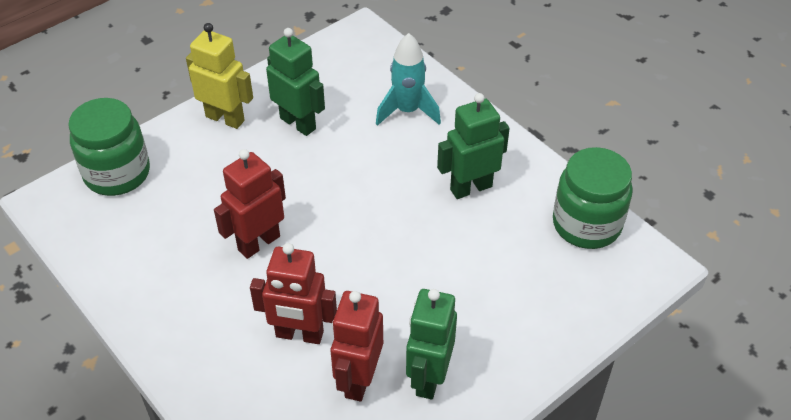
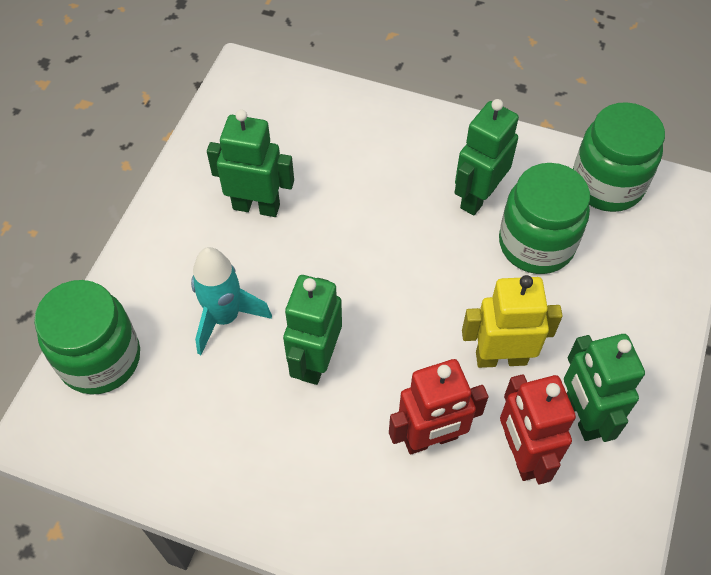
camera: 30 degrees left, 10 degrees up
yellow robot [186,23,253,129] -> yellow robot moved to [462,275,563,368]
red robot [214,149,286,259] -> green robot [283,275,342,385]
turquoise rocket [376,33,441,126] -> turquoise rocket moved to [191,247,272,355]
none -> green jar [499,163,590,274]

